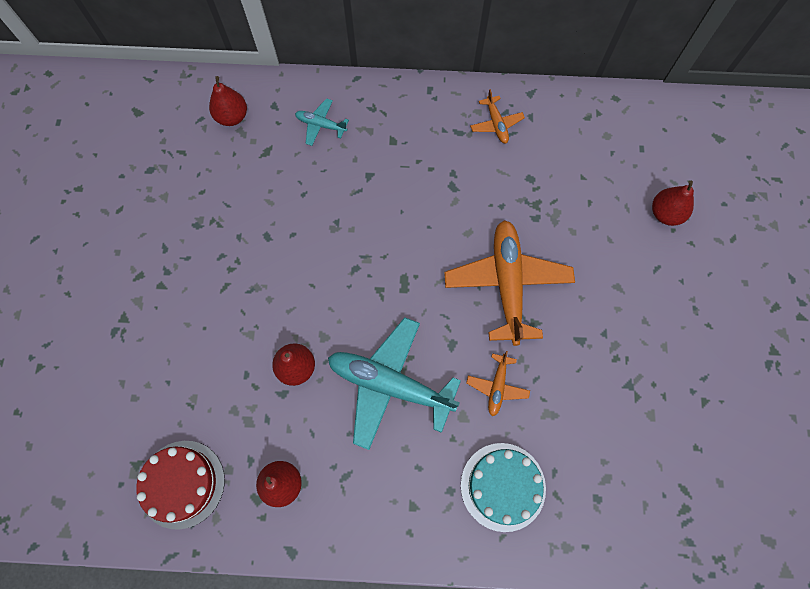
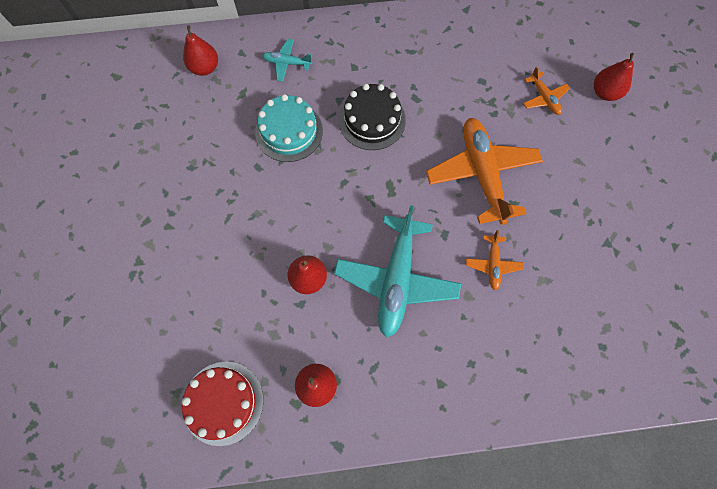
camera: 10 degrees left, 0 degrees up
turquoise plane [328,317,461,450] -> turquoise plane turned 90 degrees counterclockwise [334,205,461,338]
turquoise cake [461,443,546,532] -> turquoise cake moved to [255,94,323,162]
orange plane [470,89,525,143] -> orange plane moved to [523,67,570,115]
none -> black cake [339,84,406,150]

